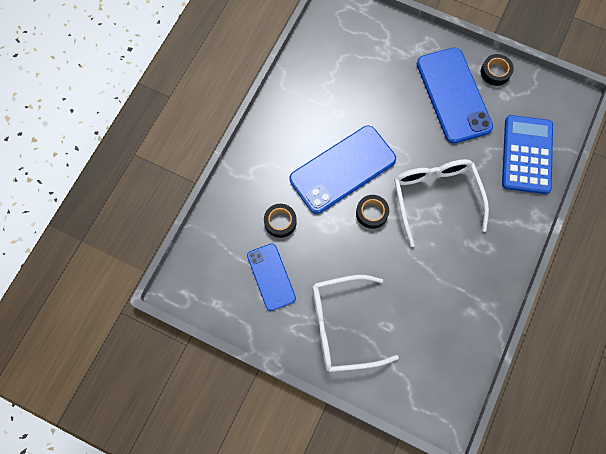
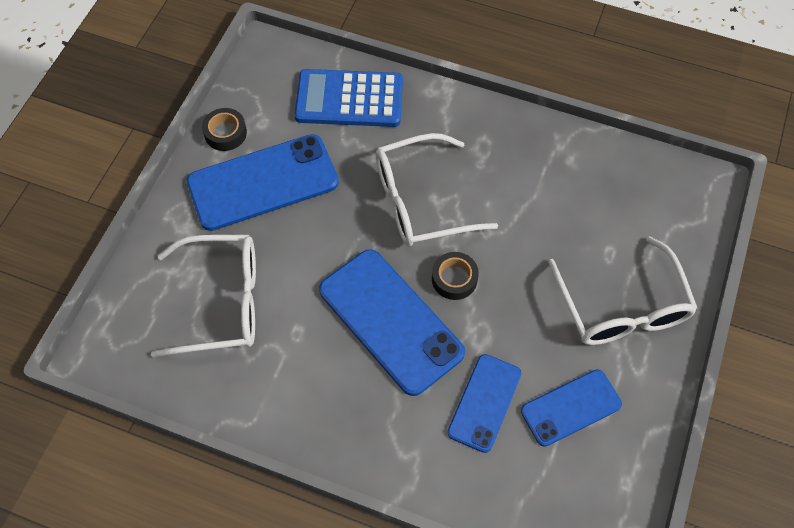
camera: 95 degrees left, 10 degrees down
black tape [264,204,297,238] -> blue phone [447,354,521,453]
none -> white glasses [151,235,256,358]

